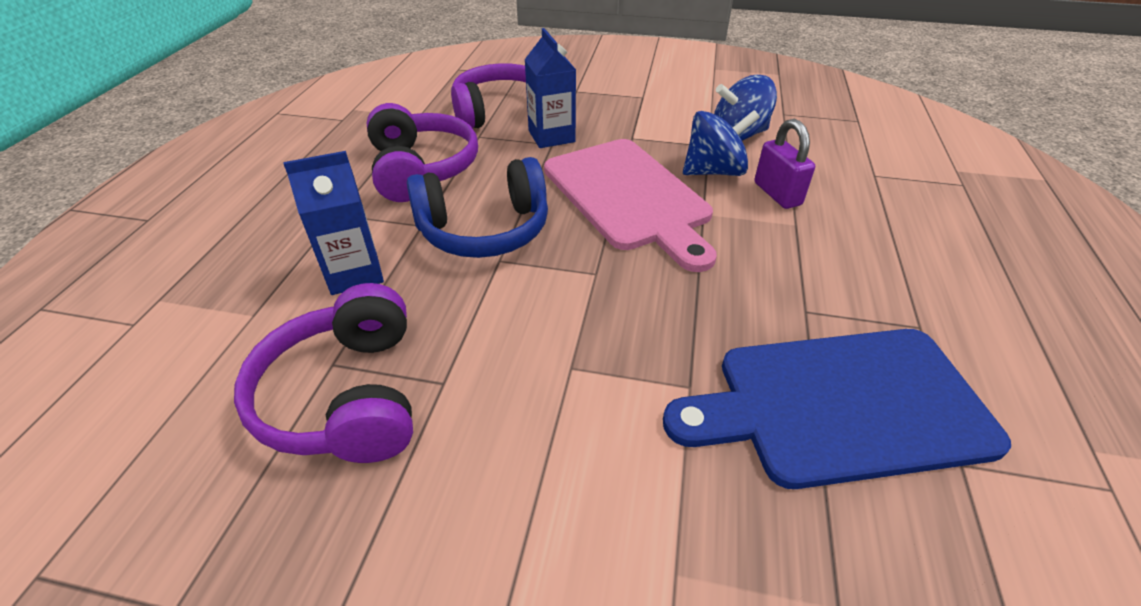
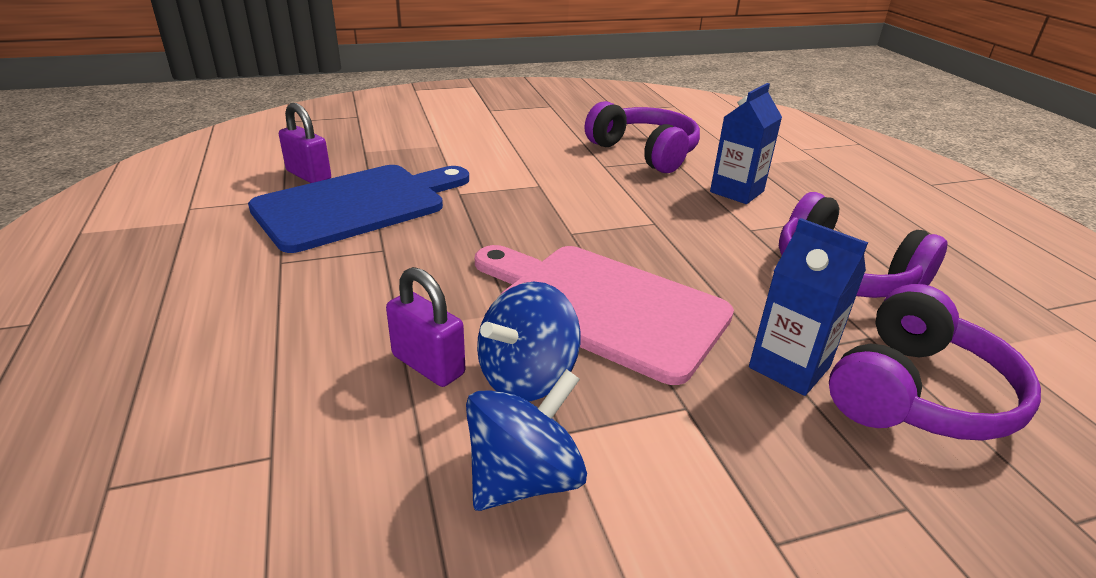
camera: 150 degrees right, 10 degrees down
blue headphones [407,157,548,258] -> none
none -> purple padlock [279,103,331,183]

